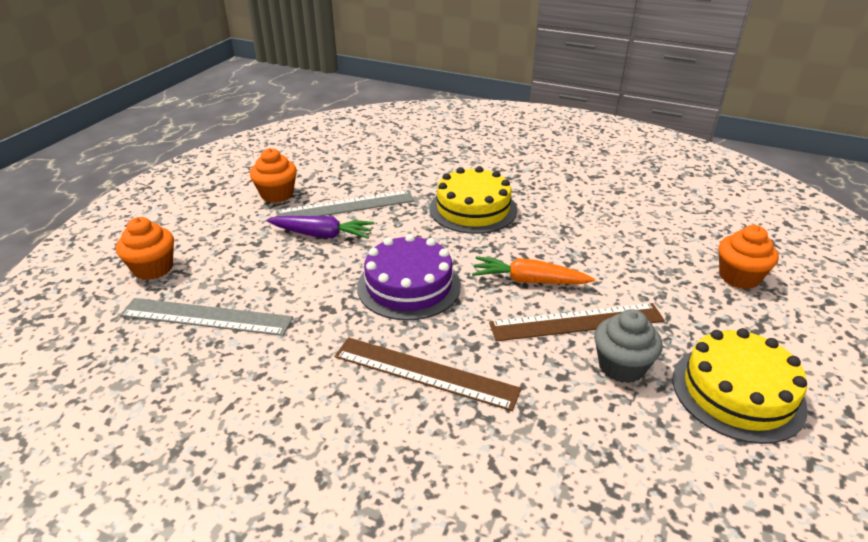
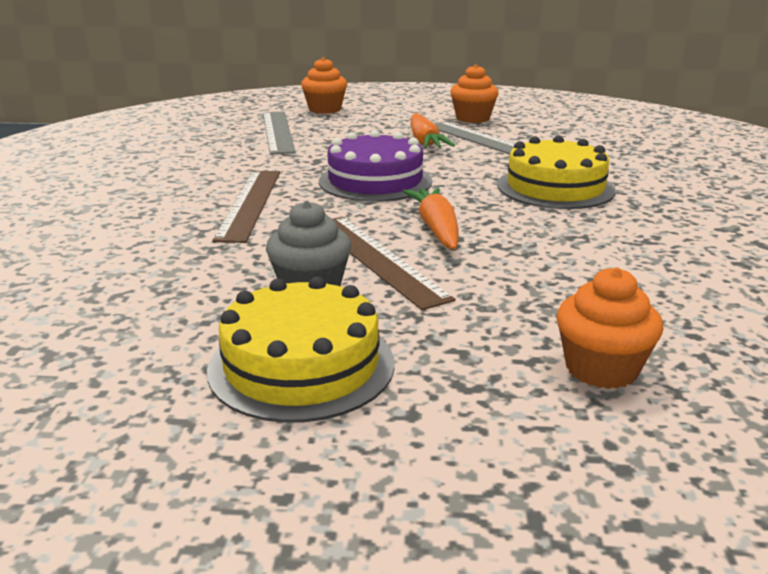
camera: 70 degrees right, 10 degrees down
purple carrot [267,216,375,239] -> orange carrot [410,113,455,148]

